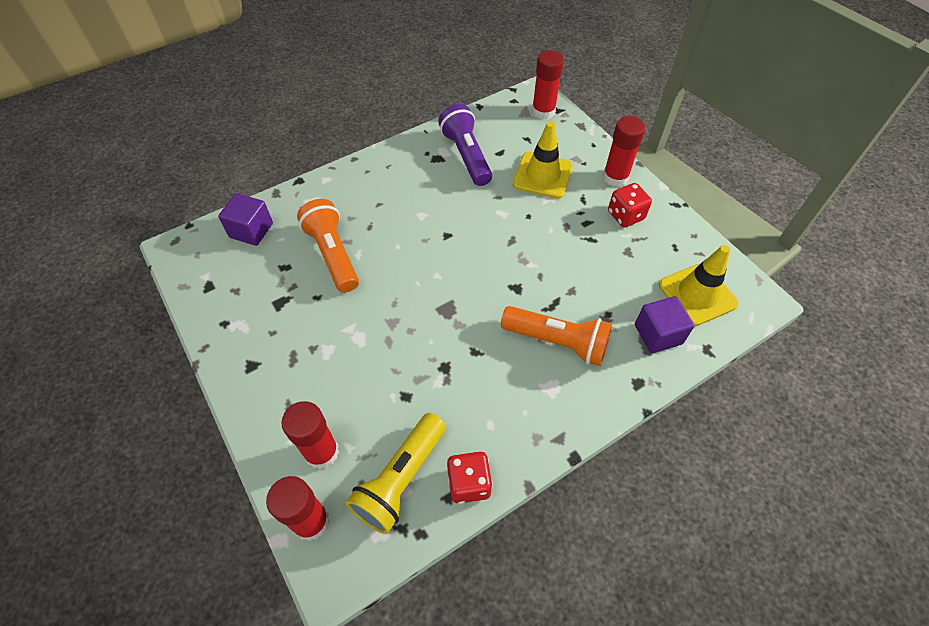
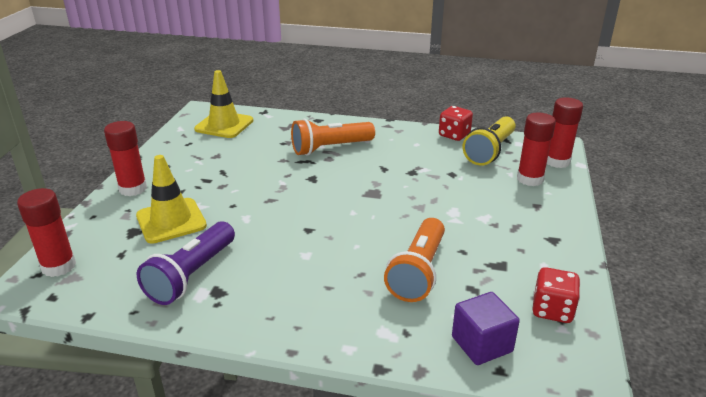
camera: 135 degrees left, 25 degrees down
yellow flashlight [346,413,446,534] -> yellow flashlight turned 135 degrees clockwise [463,116,516,166]
orange flashlight [501,306,612,366] -> orange flashlight turned 90 degrees counterclockwise [291,119,375,156]
red dice [608,183,652,227] -> red dice moved to [533,267,580,323]
purple cube [635,296,695,353] -> none

